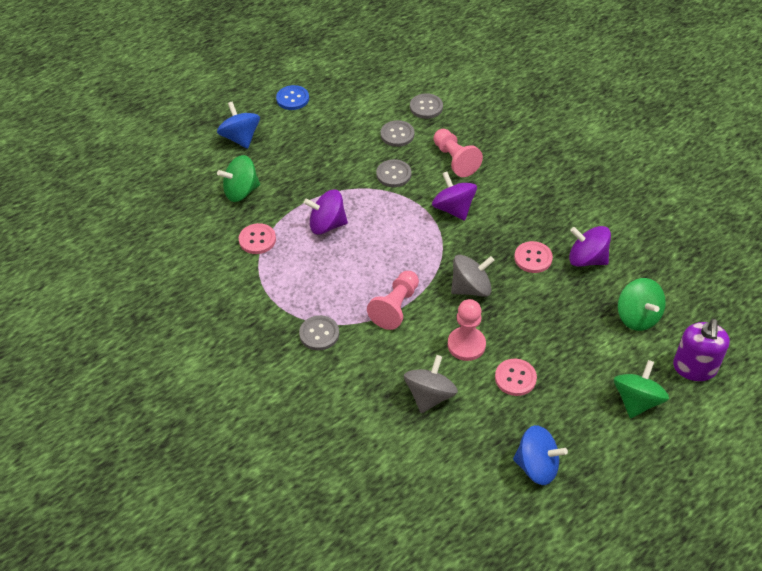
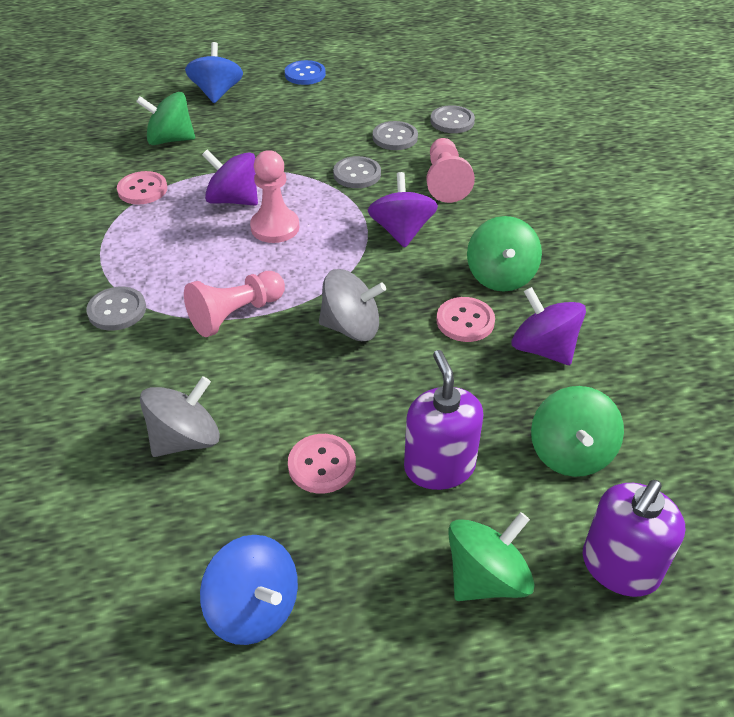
camera: 25 degrees right, 5 degrees down
pink pawn [448,299,486,361] -> pink pawn moved to [250,150,299,243]
none -> purple soap dispenser [404,350,484,490]
none -> green spinning top [467,216,542,292]

